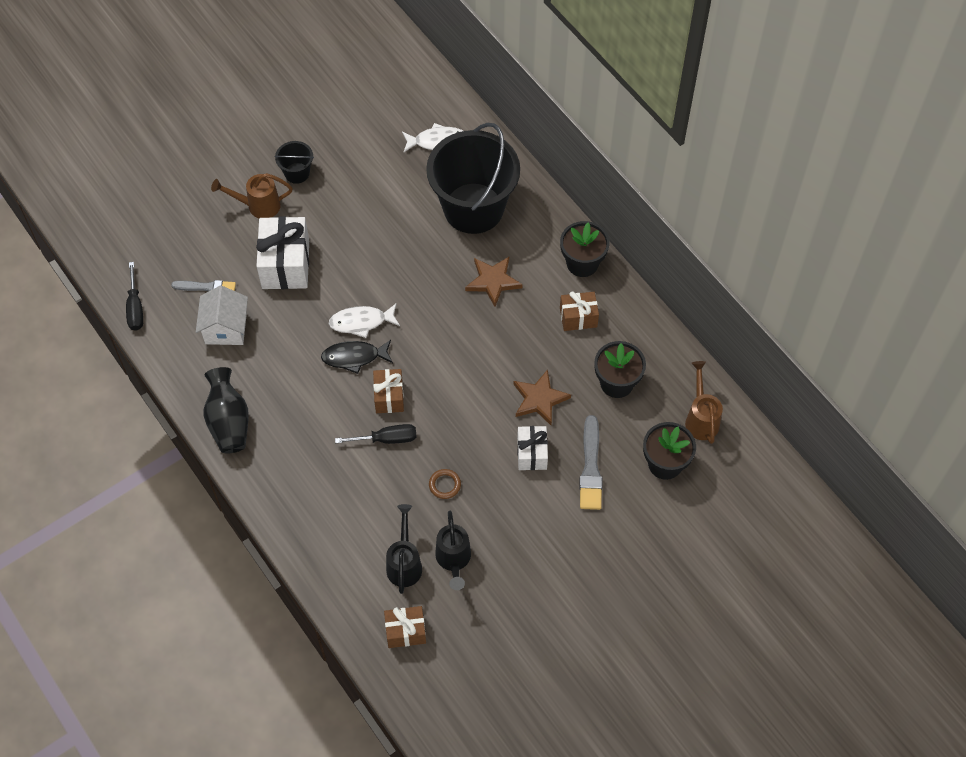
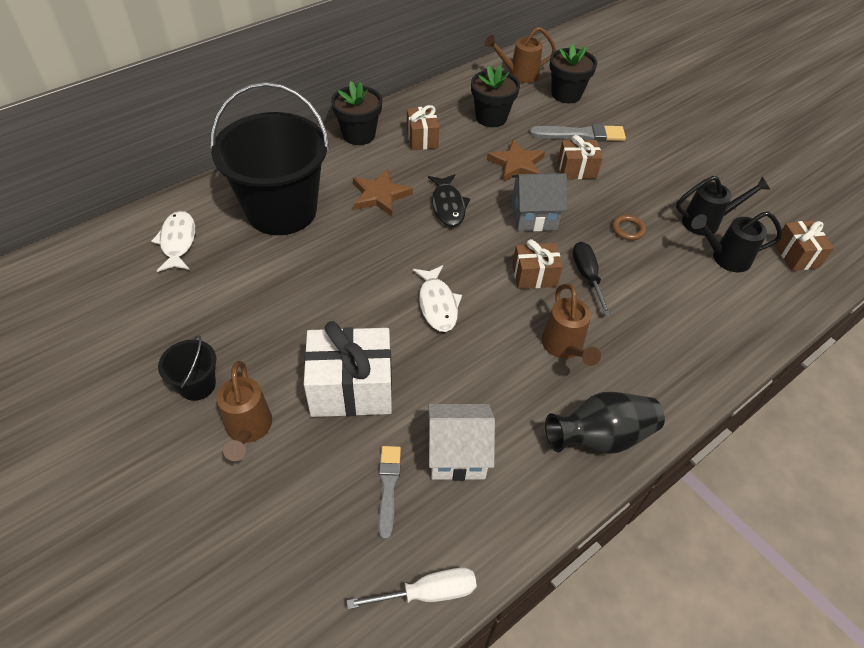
camera: 95 degrees left, 10 degrees down
black screwdriver [126,262,143,331] -> white screwdriver [347,567,477,609]
black fish [321,340,393,374] -> black fish moved to [428,174,470,227]
white gift [517,426,548,470] -> brown gift [558,135,603,179]
none -> grey house [511,173,567,231]
none -> brown watering can [541,284,601,366]

